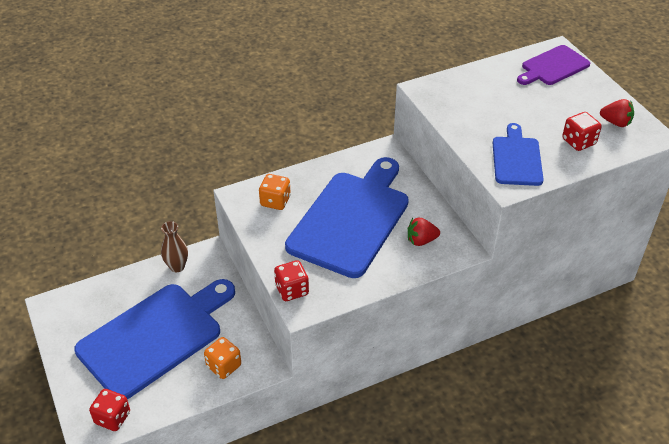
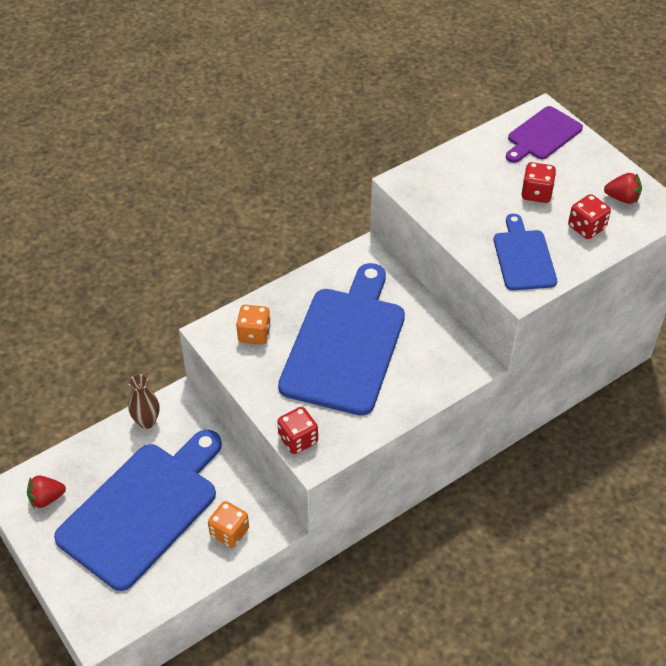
camera: 10 degrees left, 5 degrees up
red dice [89,389,130,431] -> red dice moved to [521,162,556,203]
red strawberry [408,218,440,246] -> red strawberry moved to [27,476,66,509]

